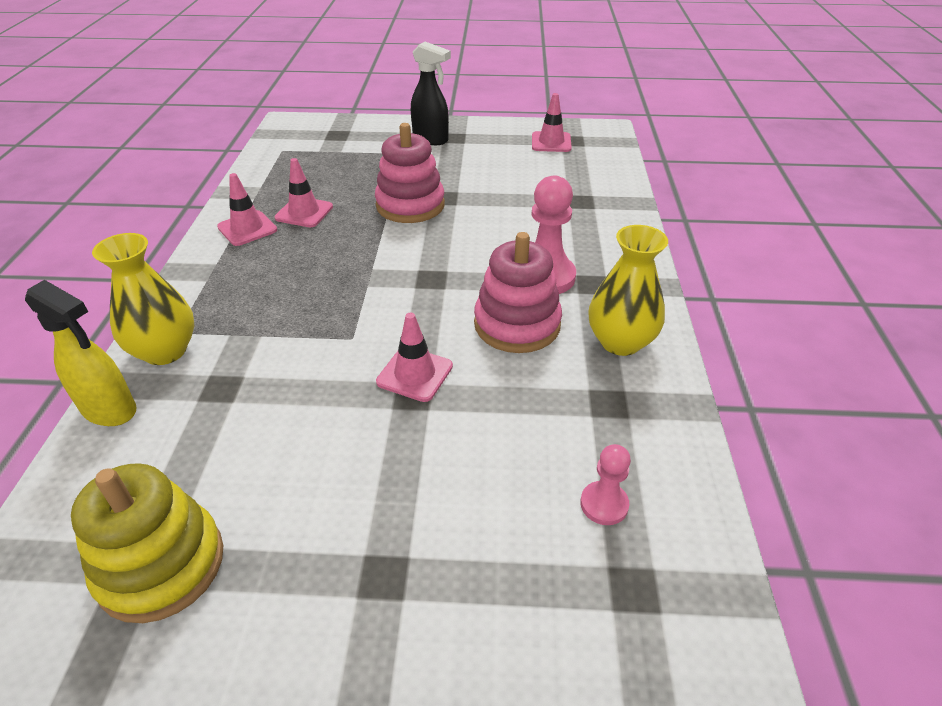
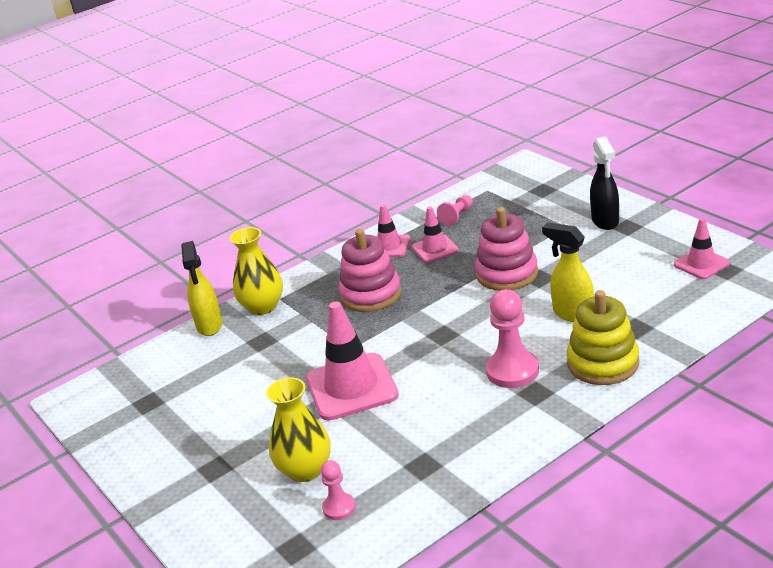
camera: 55 degrees right, 10 degrees down
yellow stacking toy [71,463,223,623] -> yellow stacking toy moved to [567,290,639,385]
pink traffic cone [376,312,453,402] -> pink traffic cone [306,301,399,420], size x1.79
pink stacking toy [474,232,562,353] -> pink stacking toy moved to [339,229,401,312]
yellow vase [588,225,668,356] -> yellow vase moved to [266,377,331,482]
none -> pink pawn [437,195,473,226]
none -> yellow spray bottle [542,222,594,322]

